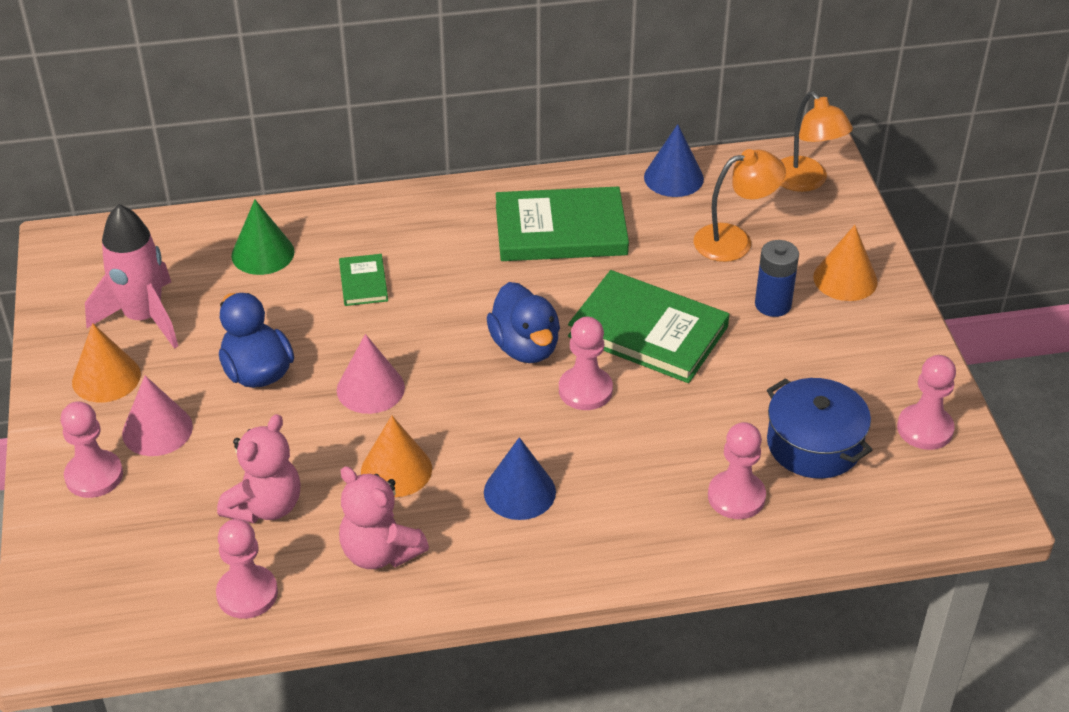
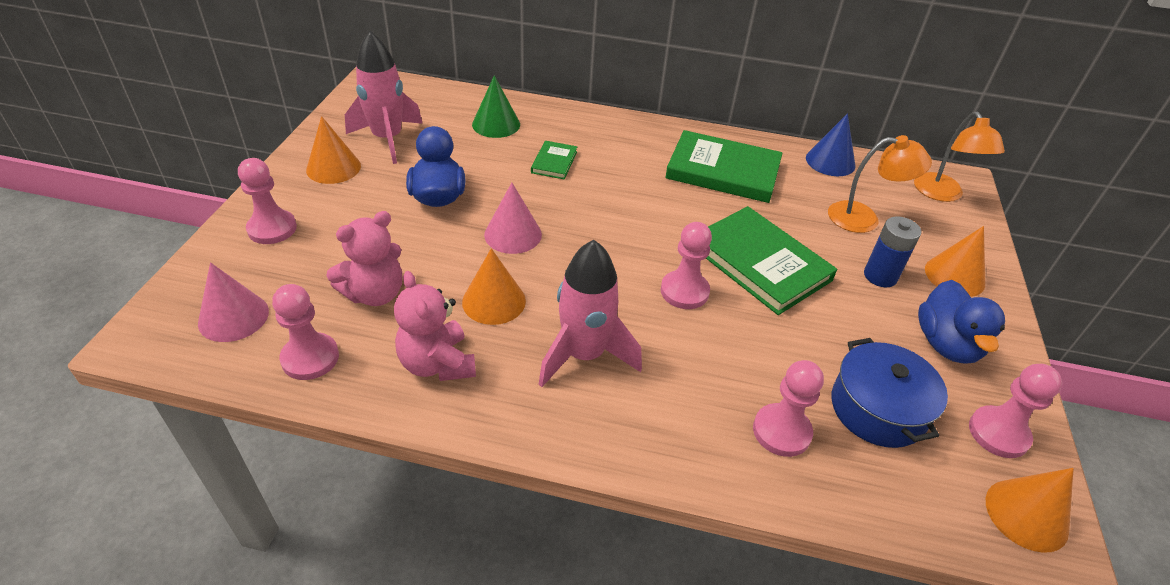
camera: 20 degrees right, 0 degrees up
pink cone [122,376,193,456] -> pink cone moved to [198,262,269,342]
blue cone [484,437,556,520] -> pink rocket [539,240,642,387]
blue duck [487,282,560,363] -> blue duck moved to [918,280,1005,364]
none -> orange cone [986,468,1074,553]

